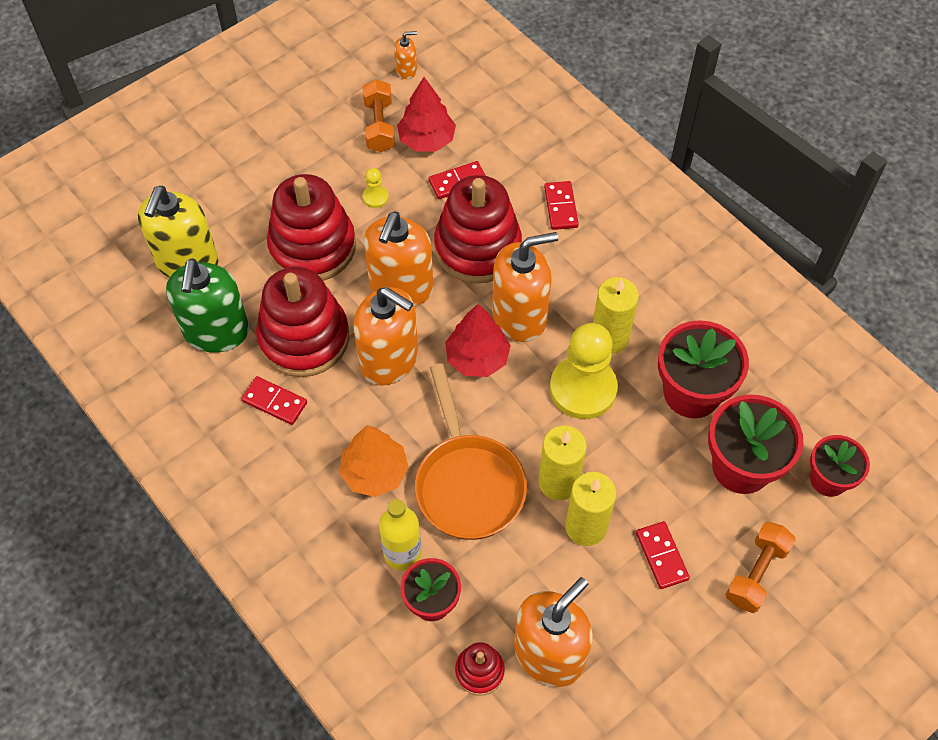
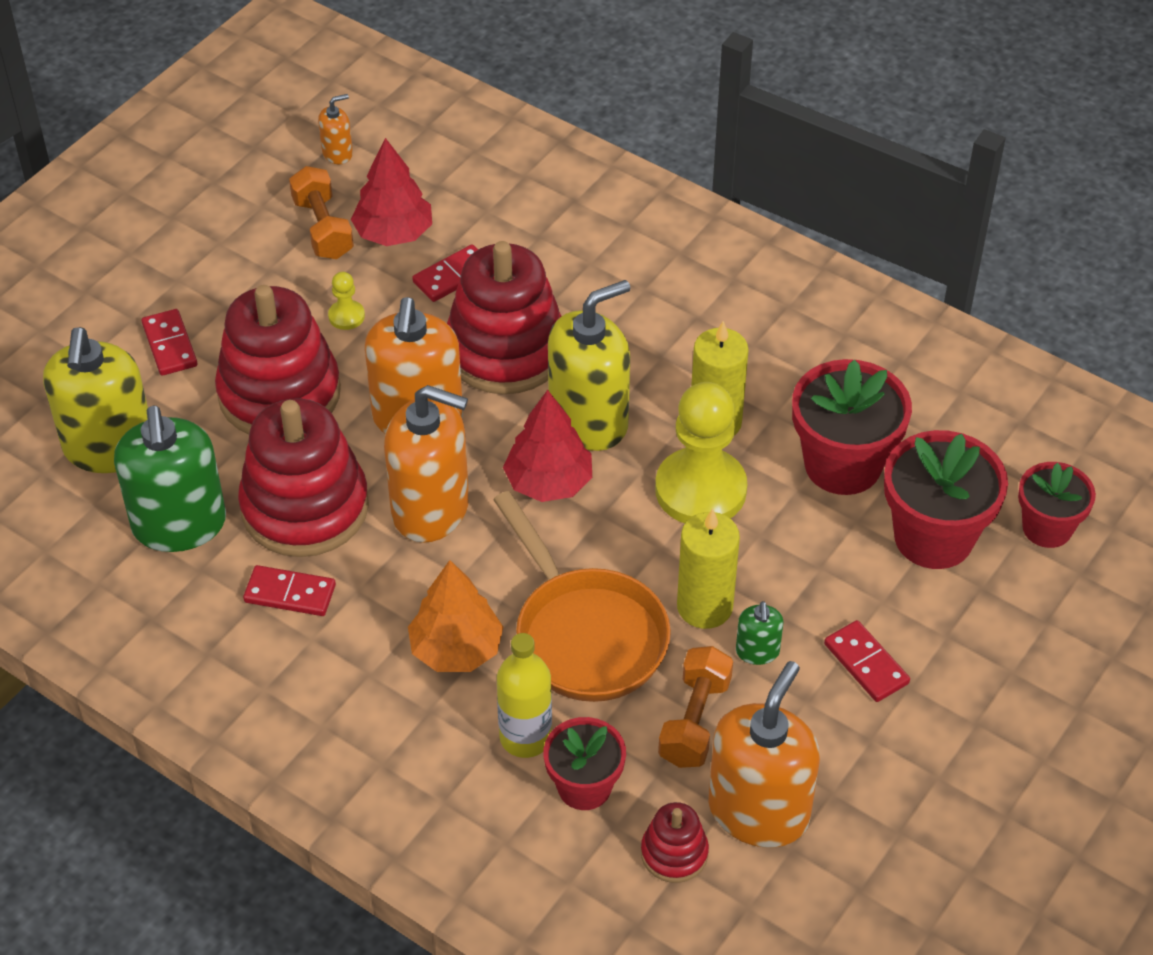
camera: 15 degrees left, 10 degrees down
orange soap dispenser [492,232,558,342] -> yellow soap dispenser [548,280,630,451]
red domino [544,181,579,230] -> red domino moved to [141,309,198,376]
yellow candle [565,472,616,546] -> green soap dispenser [736,601,784,665]
orange dumbbell [726,522,796,613] -> orange dumbbell moved to [658,646,733,768]

